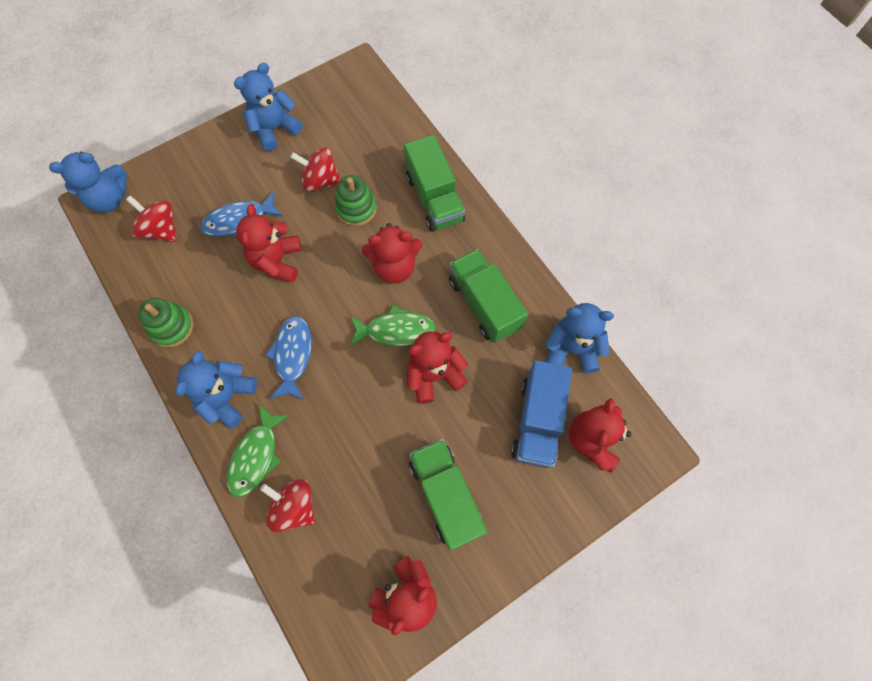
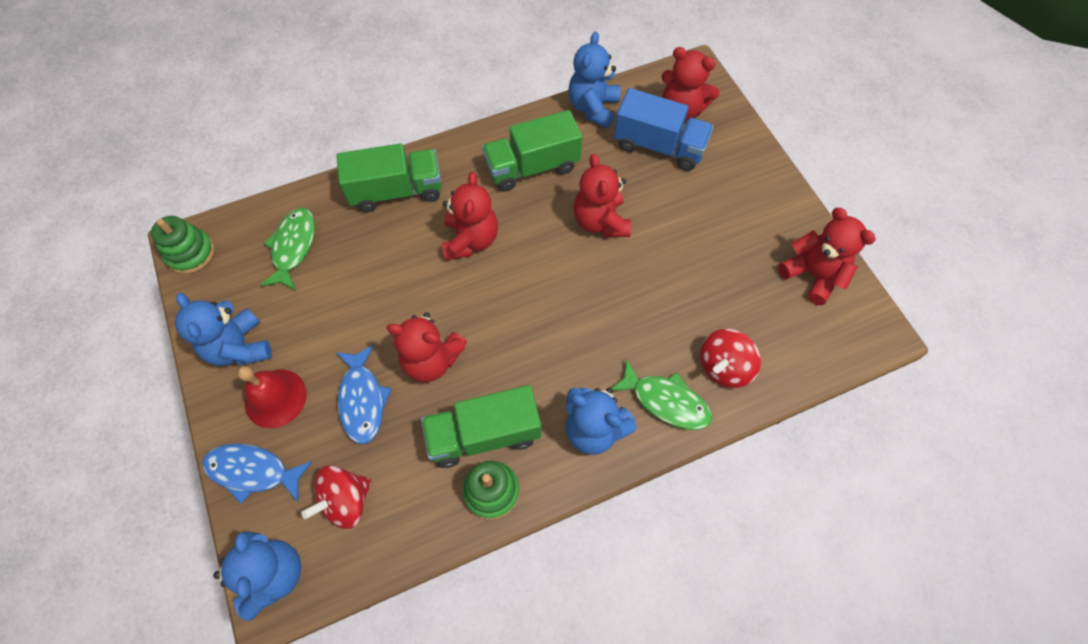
camera: 80 degrees left, 5 degrees down
blue fish [265,316,311,400] -> blue fish moved to [202,444,313,504]
red spinning top [290,147,341,191] -> none
green stacking toy [335,175,377,226] -> green stacking toy moved to [151,216,214,274]
green fish [350,305,436,347] -> green fish moved to [260,208,315,290]
green truck [409,439,487,550] -> green truck moved to [421,385,541,468]
none -> red bell [237,366,307,428]

